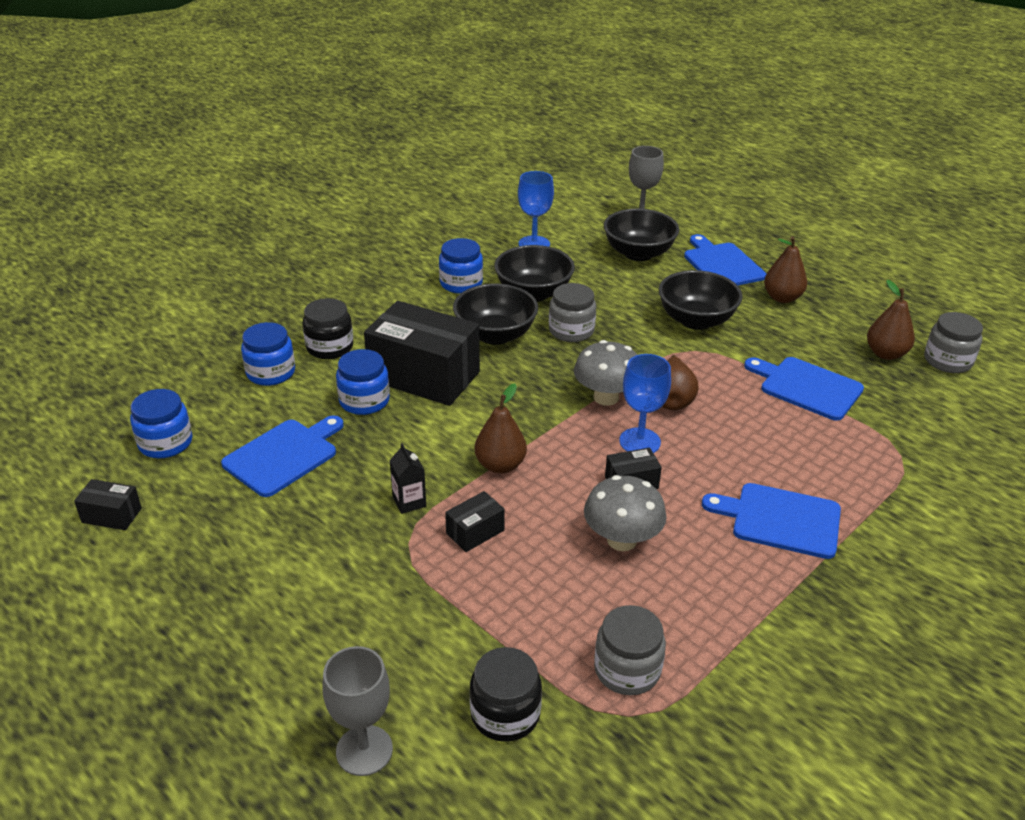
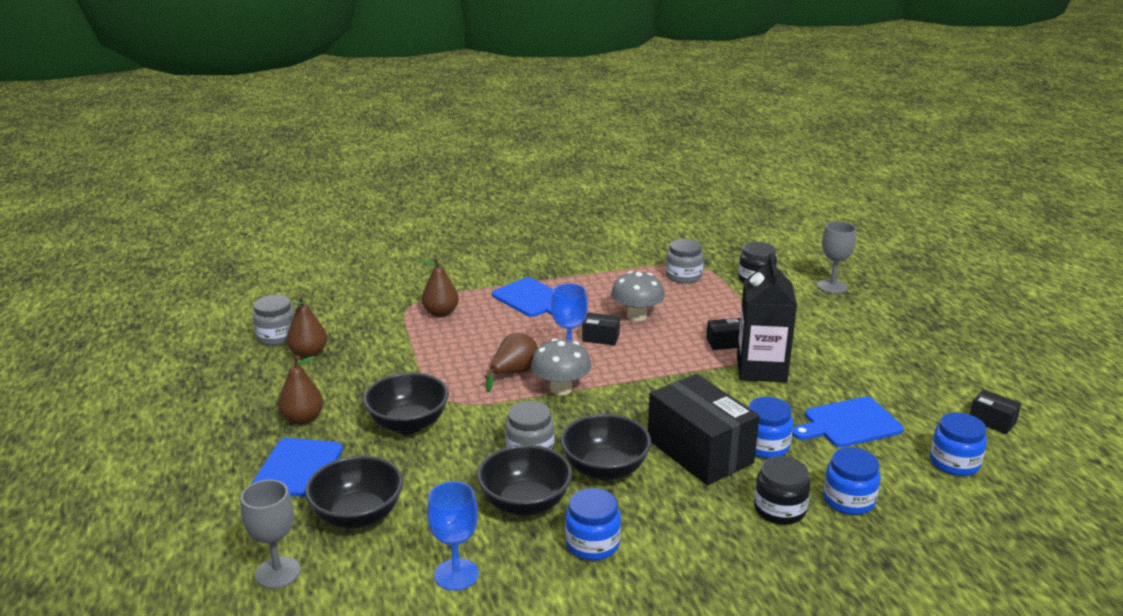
camera: 150 degrees left, 10 degrees down
black carton [389,443,426,514] -> black carton [737,254,797,382], size x2.34
brown pear [475,383,527,473] -> brown pear moved to [421,258,459,317]
blue cutting board [744,357,864,421] -> none

